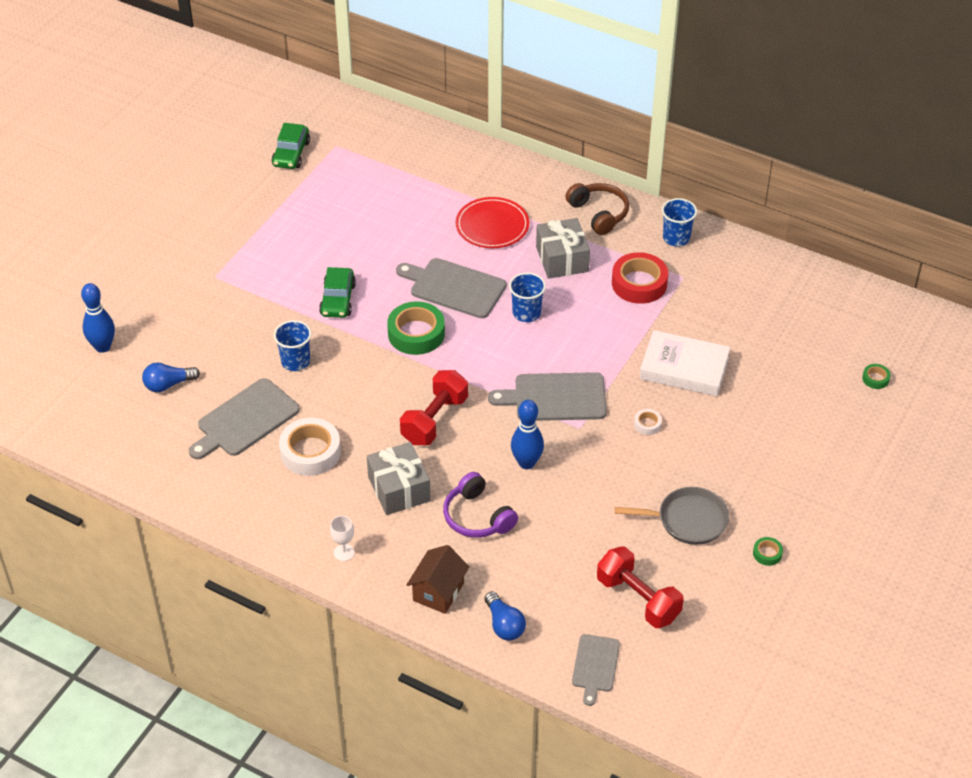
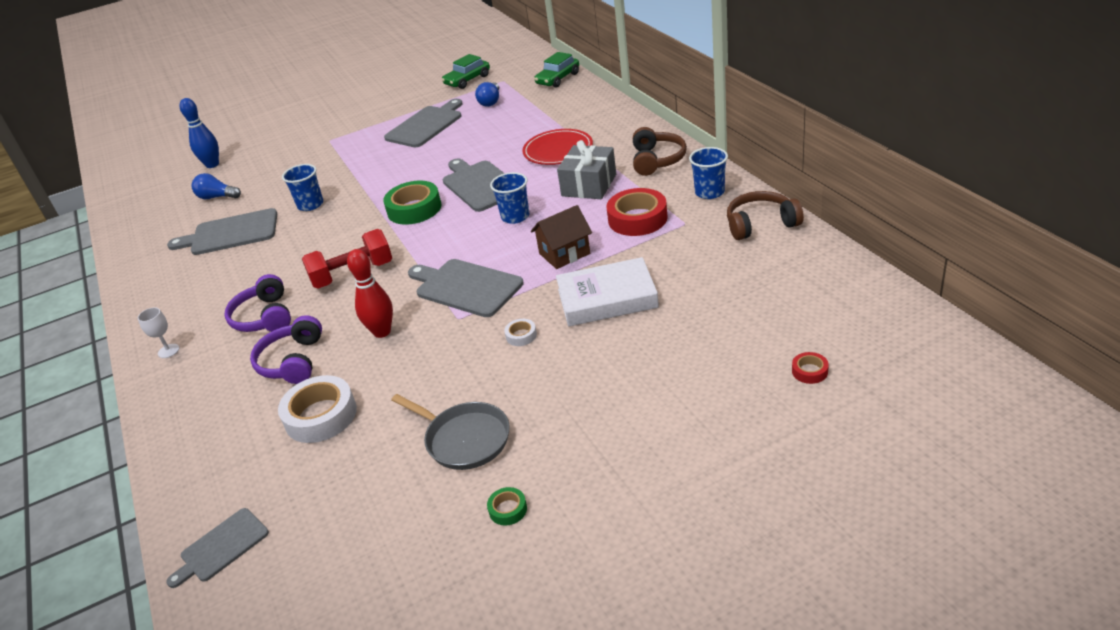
camera: 40 degrees right, 10 degrees down
white tape [279,418,341,476] -> white tape moved to [278,375,357,443]
green car [319,267,356,318] -> green car moved to [534,52,579,88]
grey gift [367,442,431,515] -> purple headphones [224,274,291,332]
brown house [407,545,469,614] -> brown house moved to [531,205,592,269]
blue light bulb [485,591,526,641] -> blue light bulb moved to [475,82,499,107]
blue bowling pin [511,400,544,469] -> red bowling pin [347,249,393,338]
red dumbbell [597,546,684,628] -> none
white book [640,330,731,396] -> white book turned 60 degrees counterclockwise [556,257,659,327]
green tape [862,364,891,389] -> red tape [792,352,829,384]
none -> grey cutting board [384,99,463,147]
none -> brown headphones [727,191,804,240]

